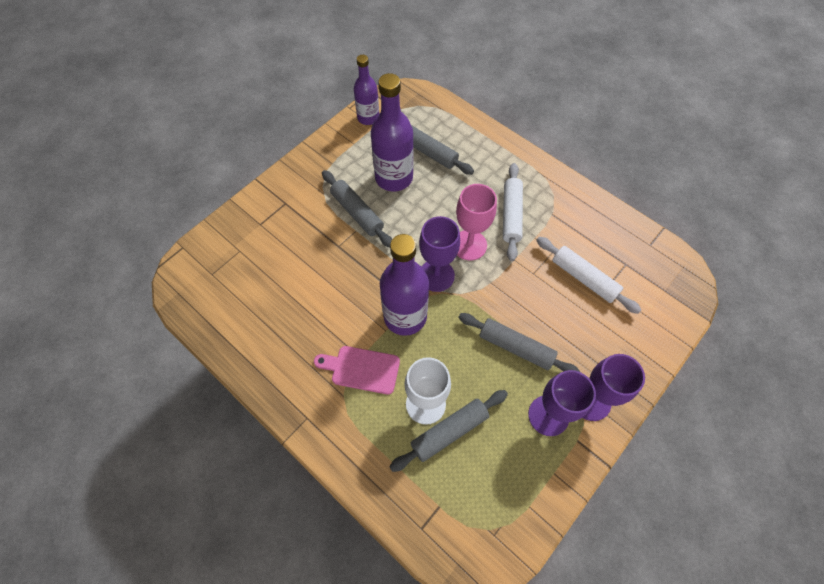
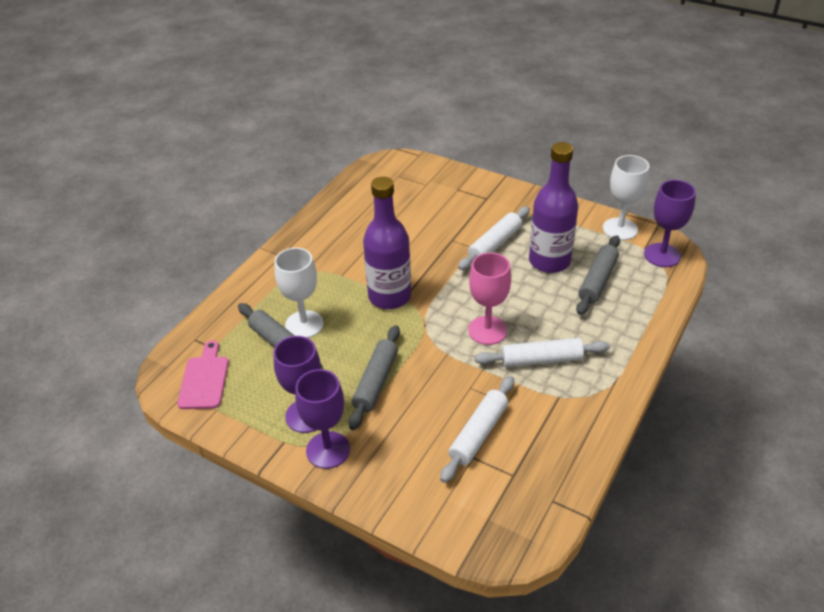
camera: 80 degrees right, 20 degrees down
pink cutting board [314,346,400,395] -> pink cutting board moved to [177,340,229,409]
grey rolling pin [322,170,392,248] -> white rolling pin [458,206,530,270]
purple bottle [354,55,379,125] -> white goblet [603,155,649,240]
purple goblet [419,216,460,292] -> purple goblet moved to [644,180,696,267]

